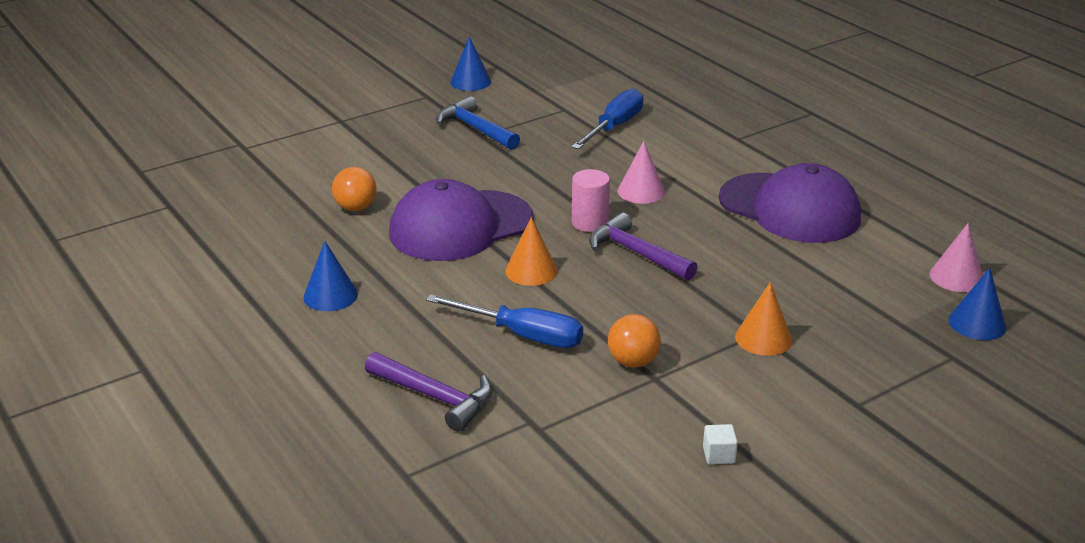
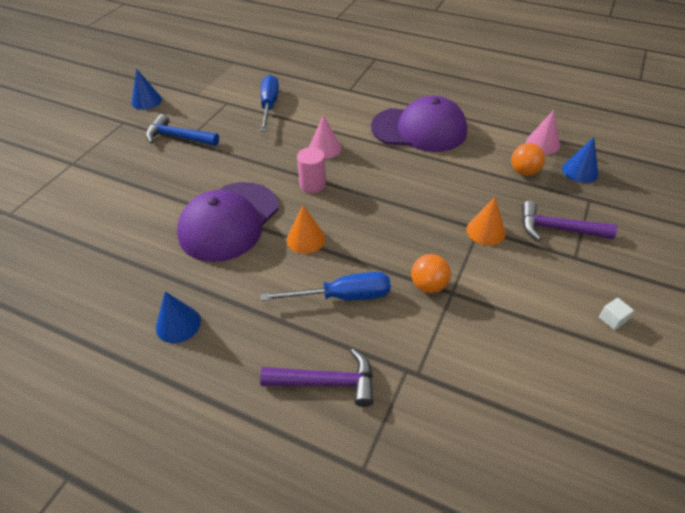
camera: 30 degrees left, 15 degrees up
orange ball [332,167,377,211] -> orange ball moved to [511,143,545,176]
purple hammer [589,213,698,280] -> purple hammer moved to [522,201,617,241]
white cube [703,424,738,464] -> white cube moved to [599,298,634,330]

